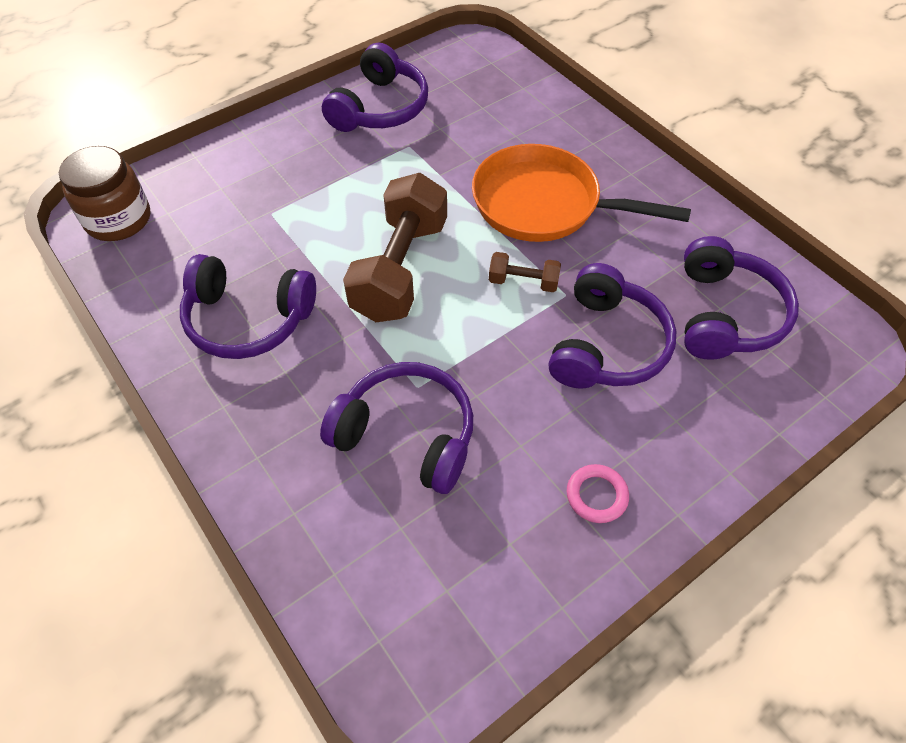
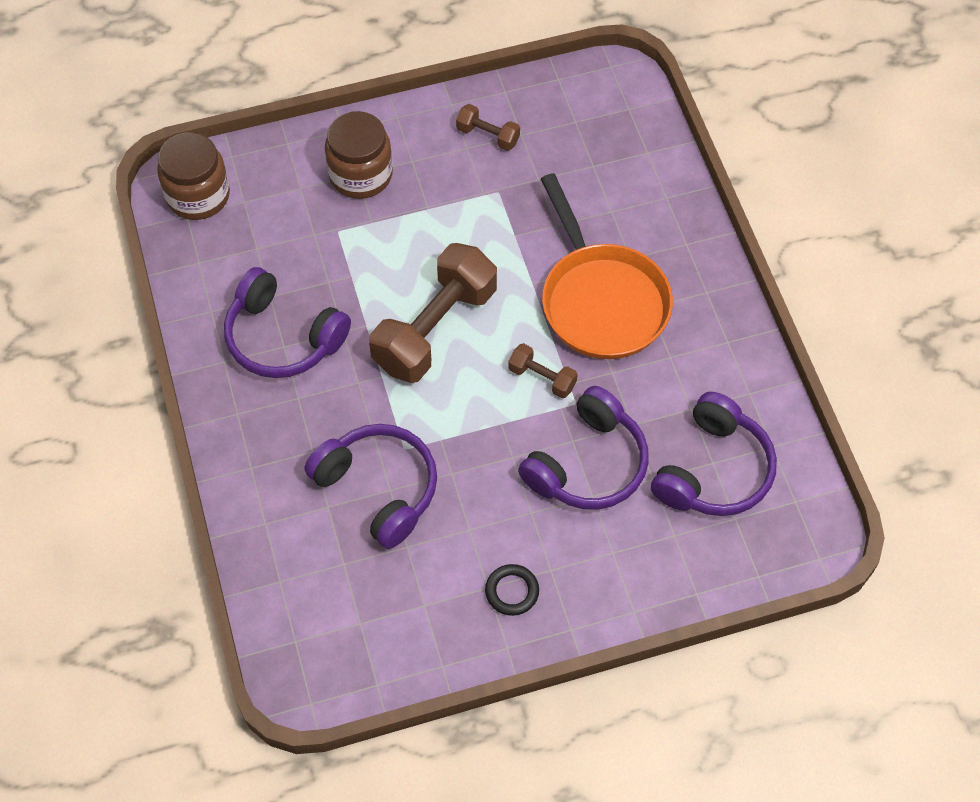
camera: 20 degrees right, 5 degrees up
purple headphones [322,43,428,132] -> brown dumbbell [456,104,520,151]
orange pan [472,144,691,242] -> orange pan turned 150 degrees counterclockwise [541,173,673,359]
pink ring [567,464,629,523] -> black ring [485,564,539,616]
none -> brown jar [325,111,393,199]

